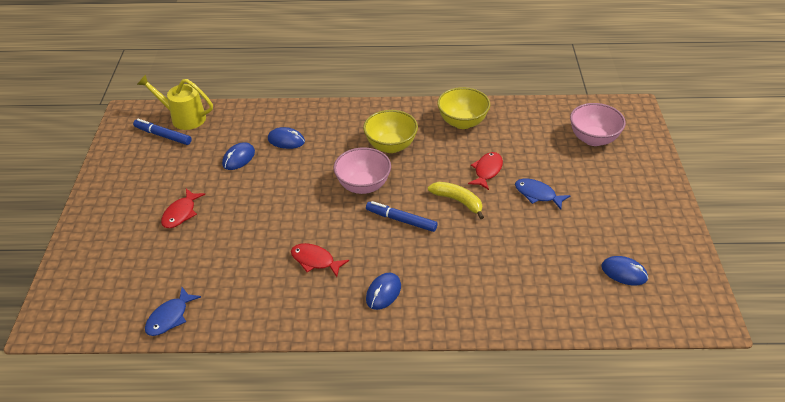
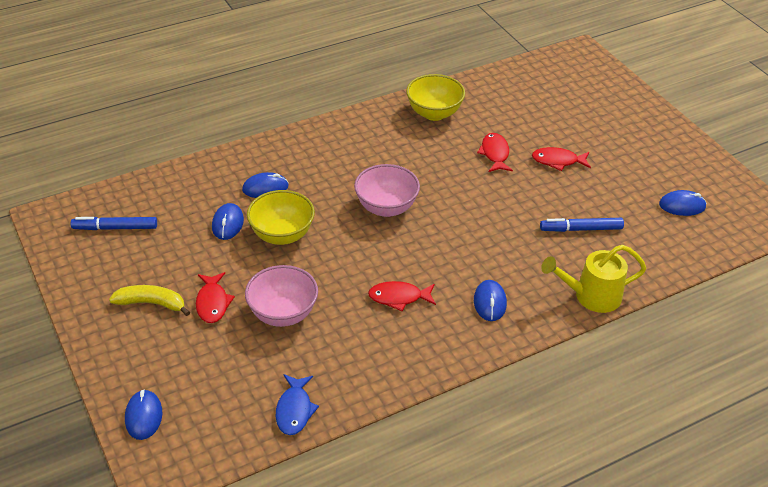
camera: 30 degrees left, 0 degrees up
yellow watering can [137,75,213,130] -> yellow watering can moved to [541,245,646,313]
yellow bowl [363,110,418,153] -> yellow bowl moved to [247,190,315,245]
blue marker [366,201,437,232] -> blue marker moved to [540,218,624,232]
yellow banana [428,182,484,219] -> yellow banana moved to [109,285,190,316]
blue fish [515,179,571,210] -> red fish [532,147,591,171]
pink bowl [570,103,626,146] -> pink bowl moved to [245,265,318,327]
none -> blue mouse [125,389,162,440]

